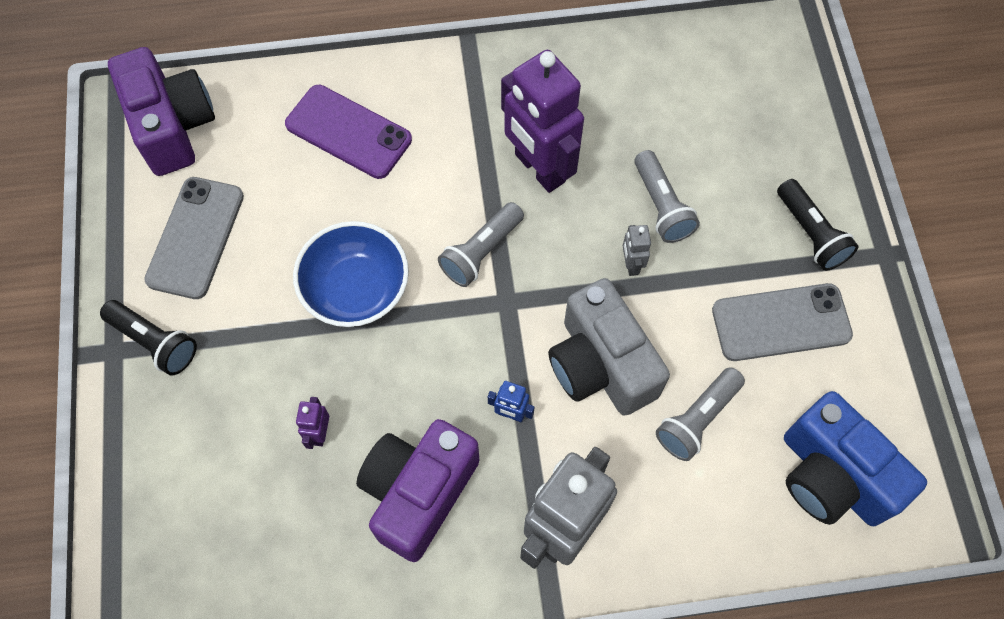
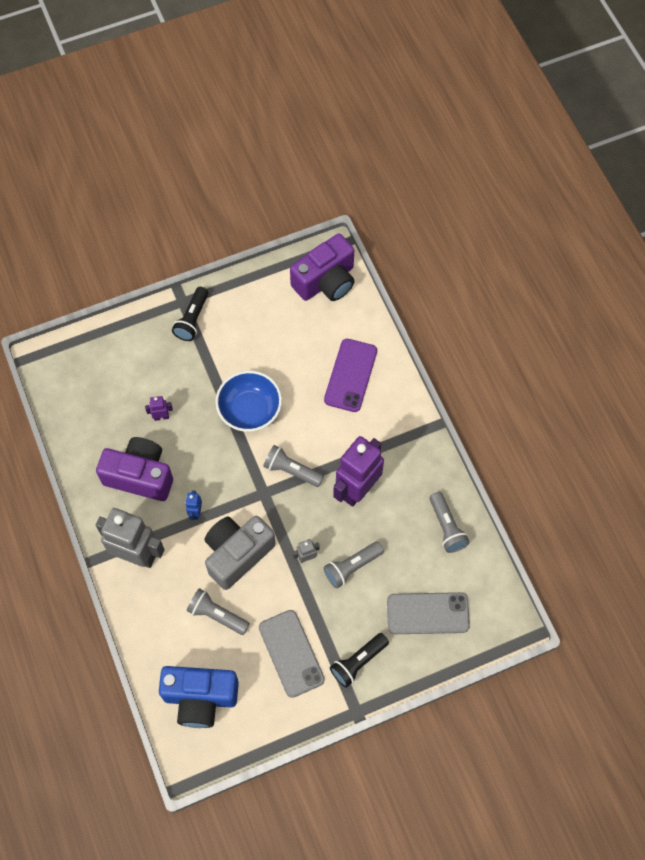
camera: 75 degrees right, 0 degrees up
grey phone [144,177,244,299] -> grey phone moved to [387,592,470,634]
blue camera [784,391,927,526] -> blue camera turned 120 degrees counterclockwise [159,666,239,728]
none -> grey flashlight [430,492,470,553]

